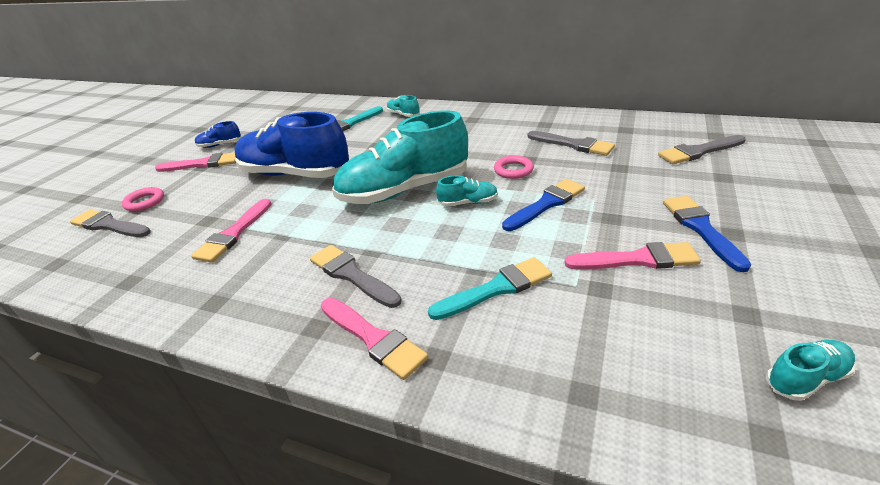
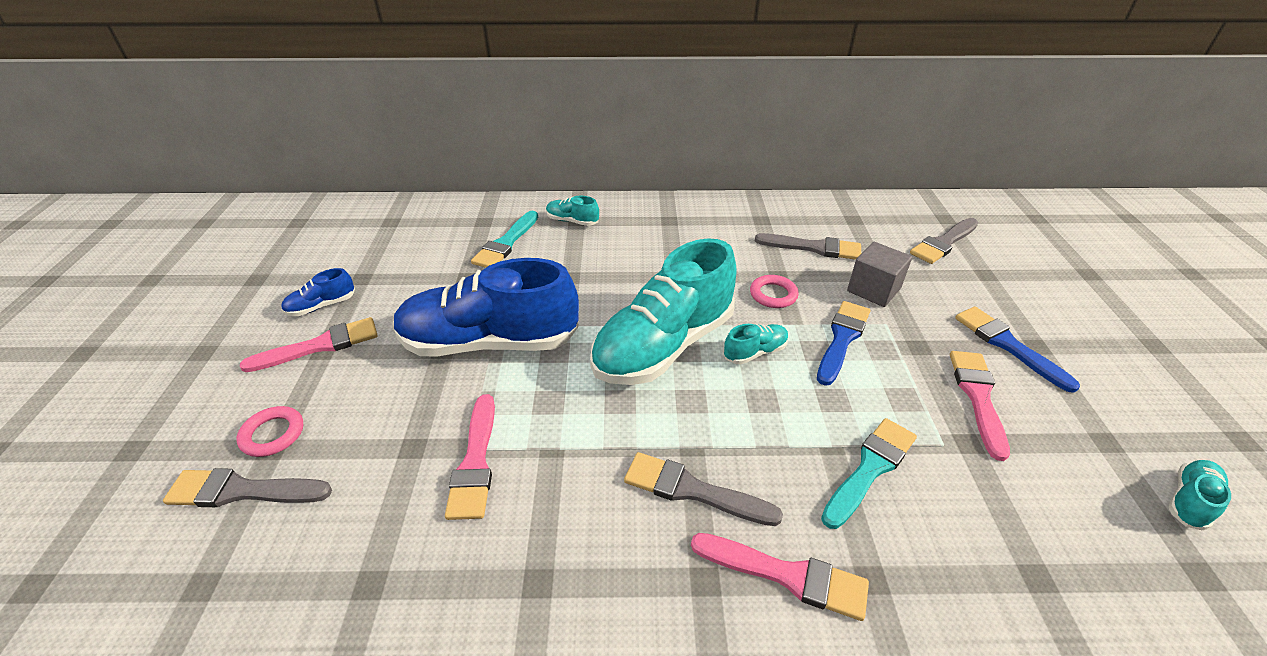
camera: 25 degrees left, 5 degrees up
pink brush [564,242,701,270] -> pink brush turned 60 degrees counterclockwise [950,351,1010,461]
none -> grey cube [847,242,912,307]

